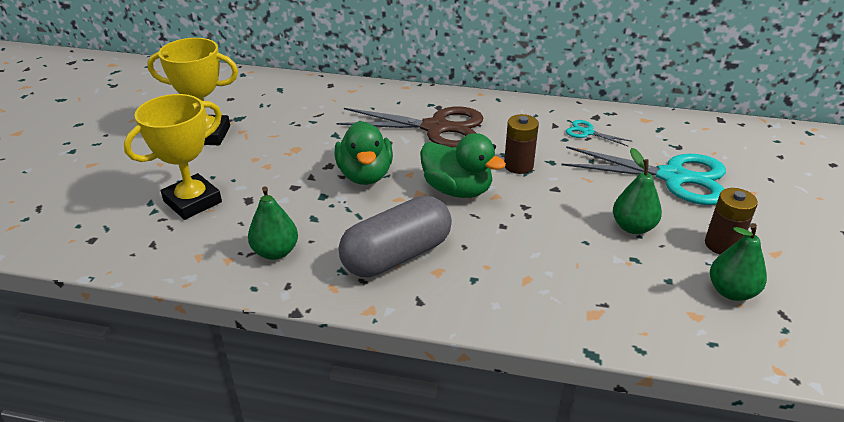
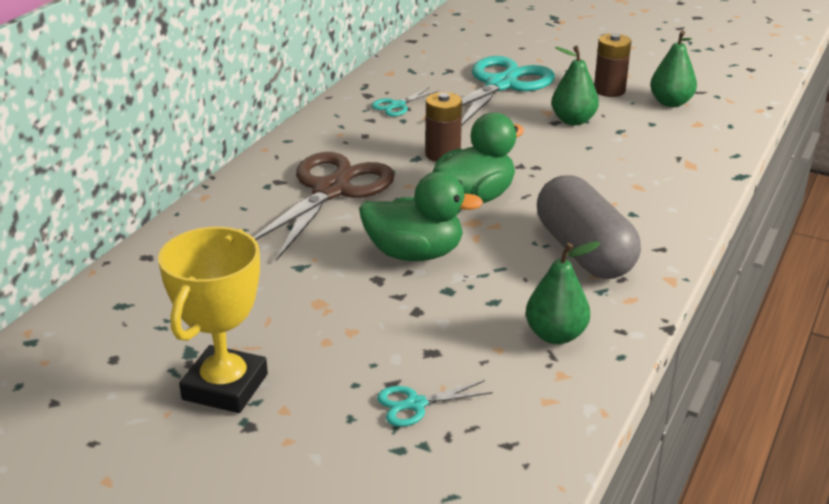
camera: 75 degrees left, 5 degrees down
yellow trophy [124,94,222,220] -> turquoise scissors [377,380,493,427]

